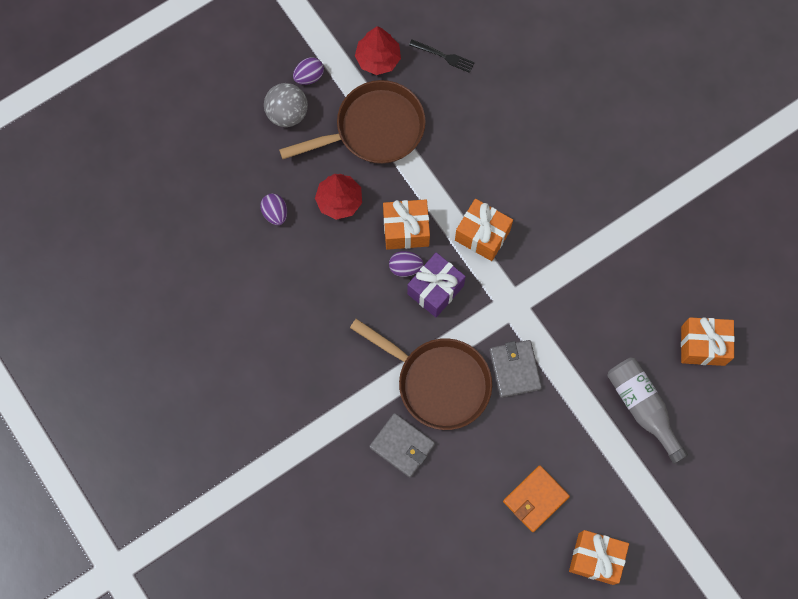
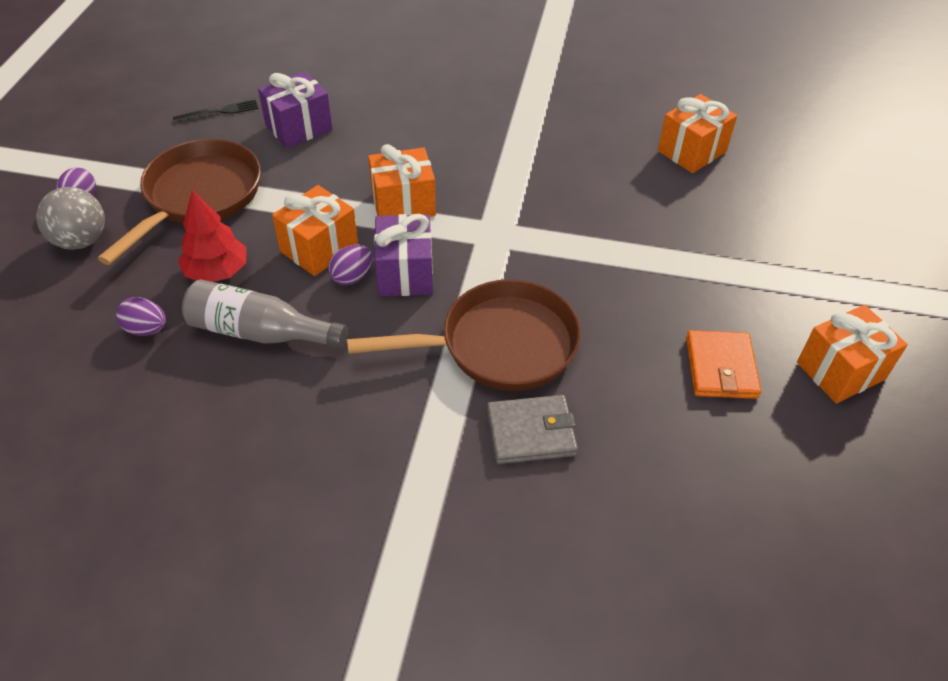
camera: 45 degrees left, 25 degrees down
red tree [355,26,401,75] -> none
grey wallet [490,340,542,398] -> none
grey bottle [607,357,688,464] -> grey bottle moved to [182,279,347,349]
none -> purple gift [258,71,333,148]

